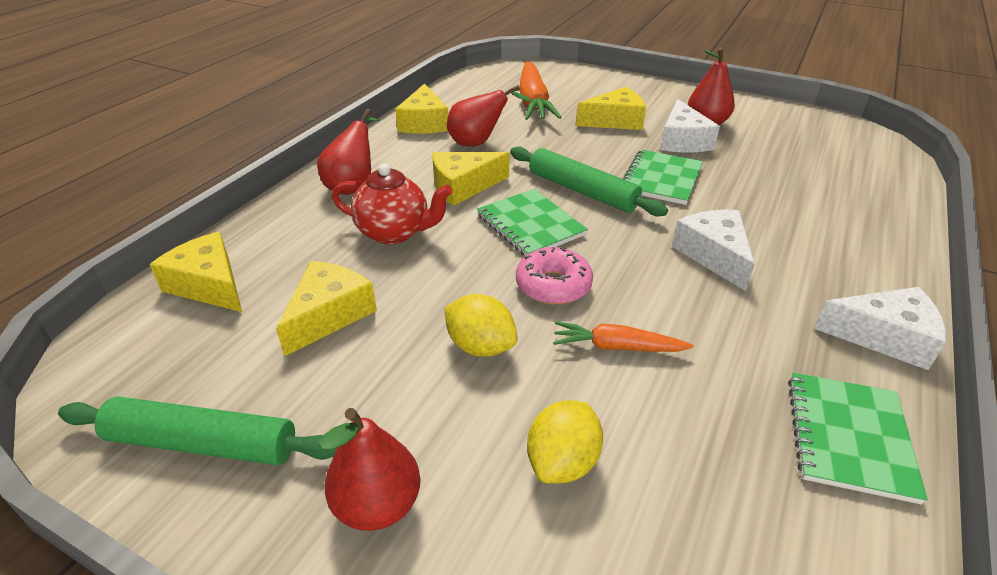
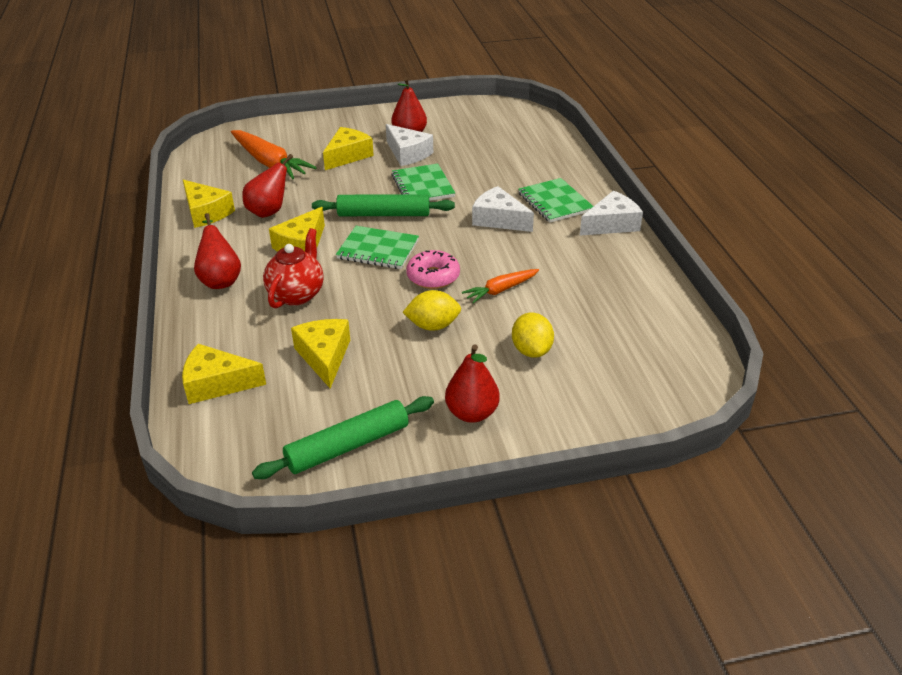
camera: 40 degrees left, 0 degrees up
red teapot [332,164,452,245] -> red teapot turned 45 degrees counterclockwise [263,228,324,308]
green notebook [788,373,928,504] -> green notebook moved to [518,178,594,222]

